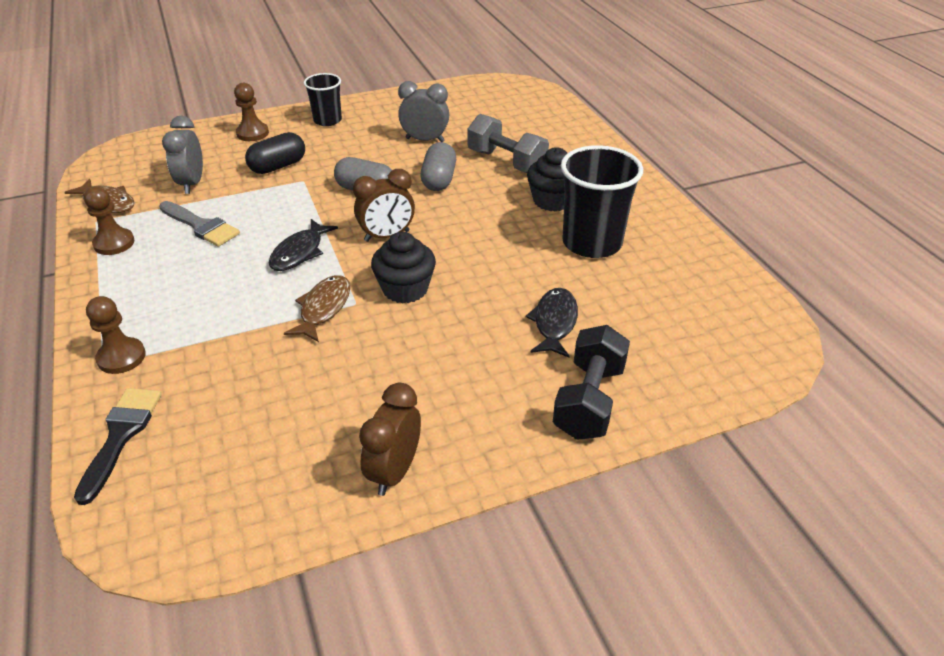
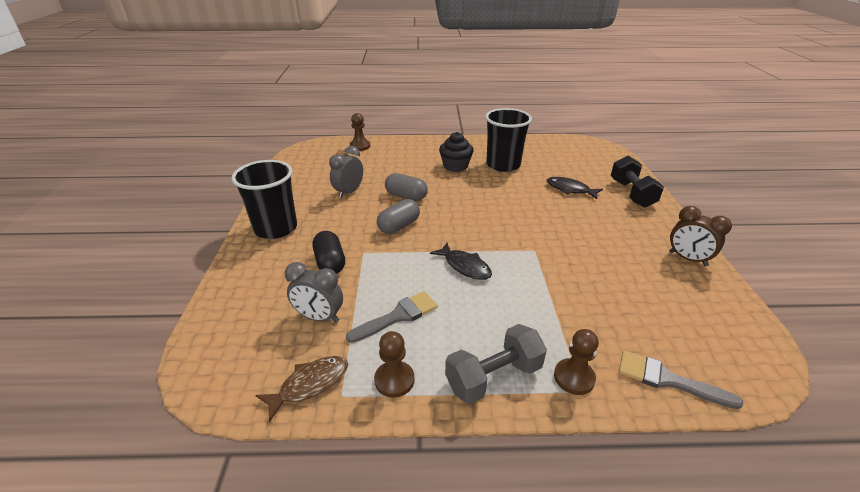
camera: 70 degrees left, 5 degrees down
black brush [74,388,162,505] -> grey brush [619,351,743,409]
brown pawn [234,83,269,141] -> brown pawn moved to [350,113,370,151]
brown fish [284,275,350,342] -> none
black cup [304,73,342,126] -> black cup [231,160,297,239], size x1.69
brown clock [353,169,415,242] -> none
black cupcake [371,232,436,303] -> none
grey dumbbell [467,114,549,173] -> grey dumbbell moved to [445,324,547,404]
black dumbbell [553,325,630,440] -> black dumbbell turned 45 degrees clockwise [611,156,664,208]

